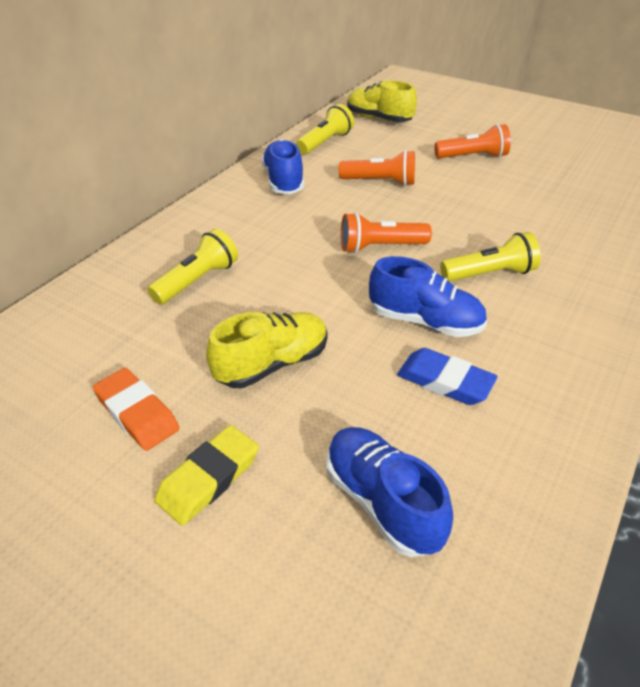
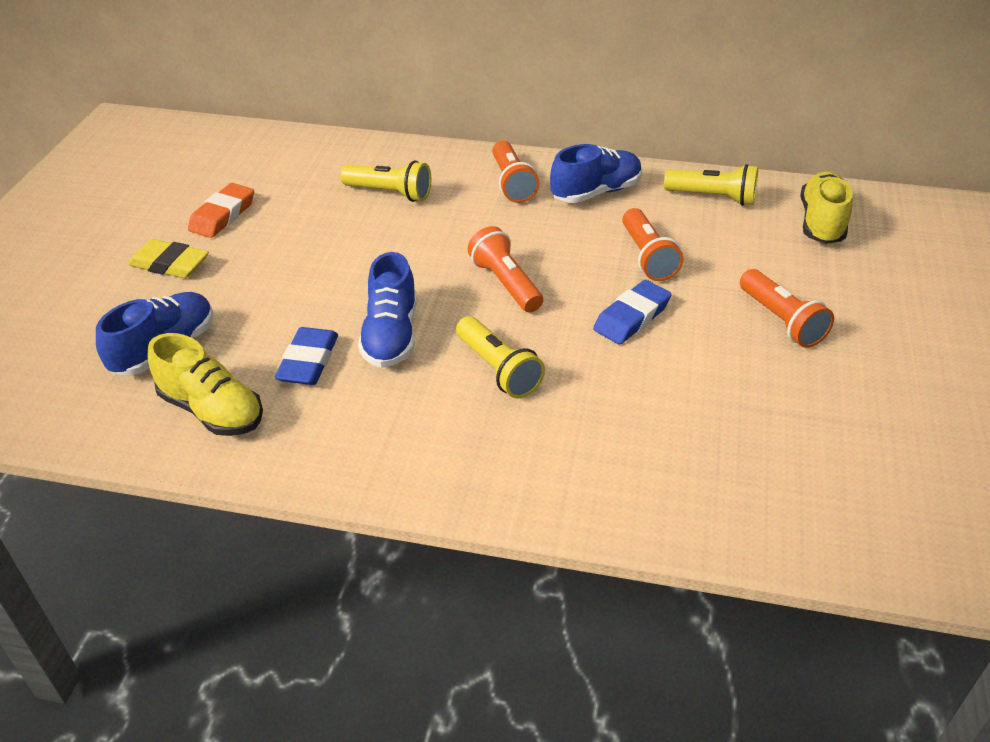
camera: 70 degrees right, 0 degrees up
yellow shoe [206,312,327,388] -> yellow shoe moved to [148,333,263,436]
none -> orange flashlight [492,141,540,203]
none -> blue eraser [593,280,672,345]

